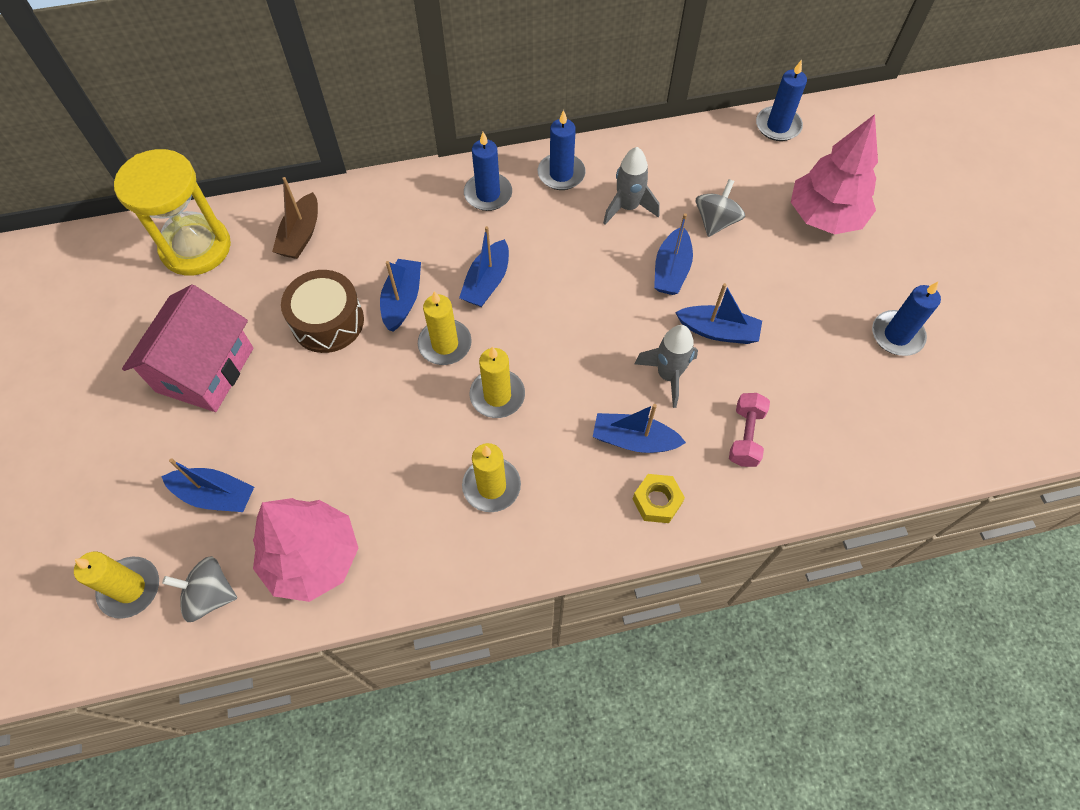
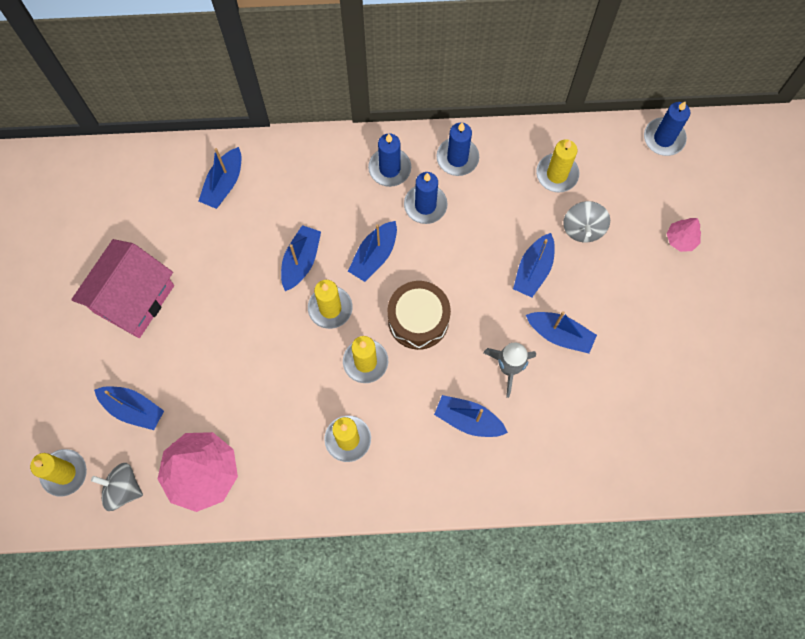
camera: 10 degrees right, 10 degrees up
yellow hourglass [114,149,231,276] -> none
brown boat [272,177,318,259] -> blue boat [198,147,241,209]
brown drum [281,270,364,353] -> brown drum moved to [387,281,451,350]
grey rocket [603,147,660,225] -> none
yellow nut [633,474,685,523] -> none
grey spinning top [696,179,745,237] -> grey spinning top turned 150 degrees clockwise [563,201,610,242]
pink dumbbell [729,393,770,467] -> none
pink tree [791,114,878,235] -> pink tree [667,218,701,252], size x0.47
blue candle [872,282,941,356] -> blue candle moved to [404,172,448,224]
none -> yellow candle [536,139,579,192]

